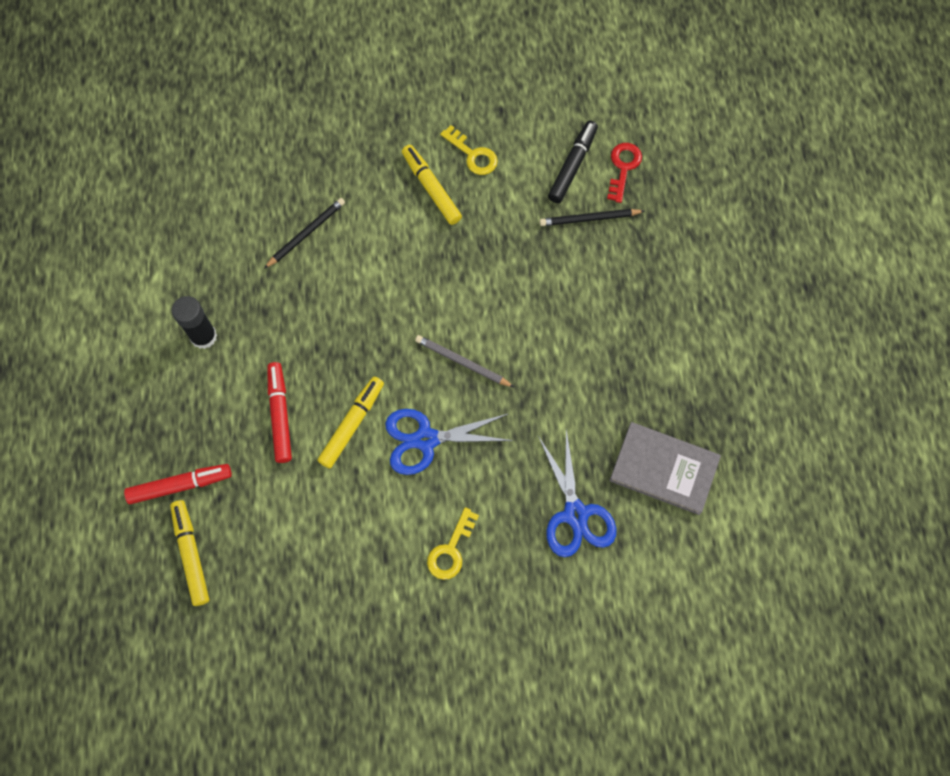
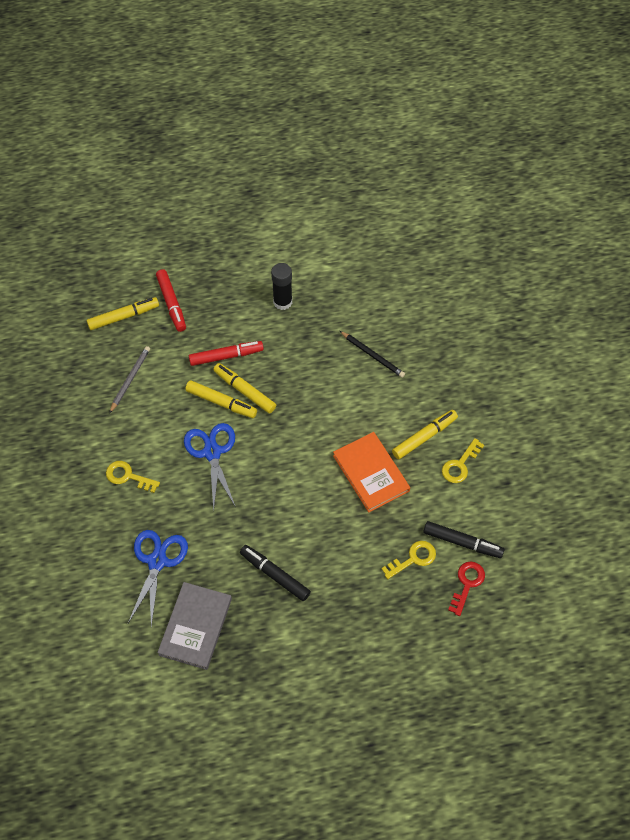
camera: 85 degrees right, 10 degrees down
grey pencil [415,335,515,388] -> grey pencil moved to [109,346,150,414]
blue scissors [538,430,617,557] -> blue scissors turned 120 degrees clockwise [128,530,188,627]
black pencil [540,209,644,226] -> yellow key [381,541,436,579]
red key [607,143,642,203] -> red key turned 75 degrees counterclockwise [448,562,485,616]
none -> yellow marker [213,363,276,413]
none -> black marker [240,545,311,601]
none -> orange book [333,432,410,512]

